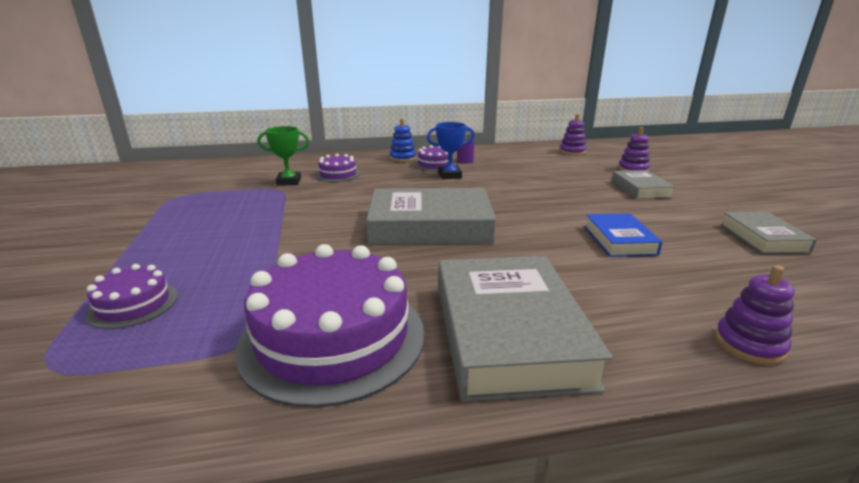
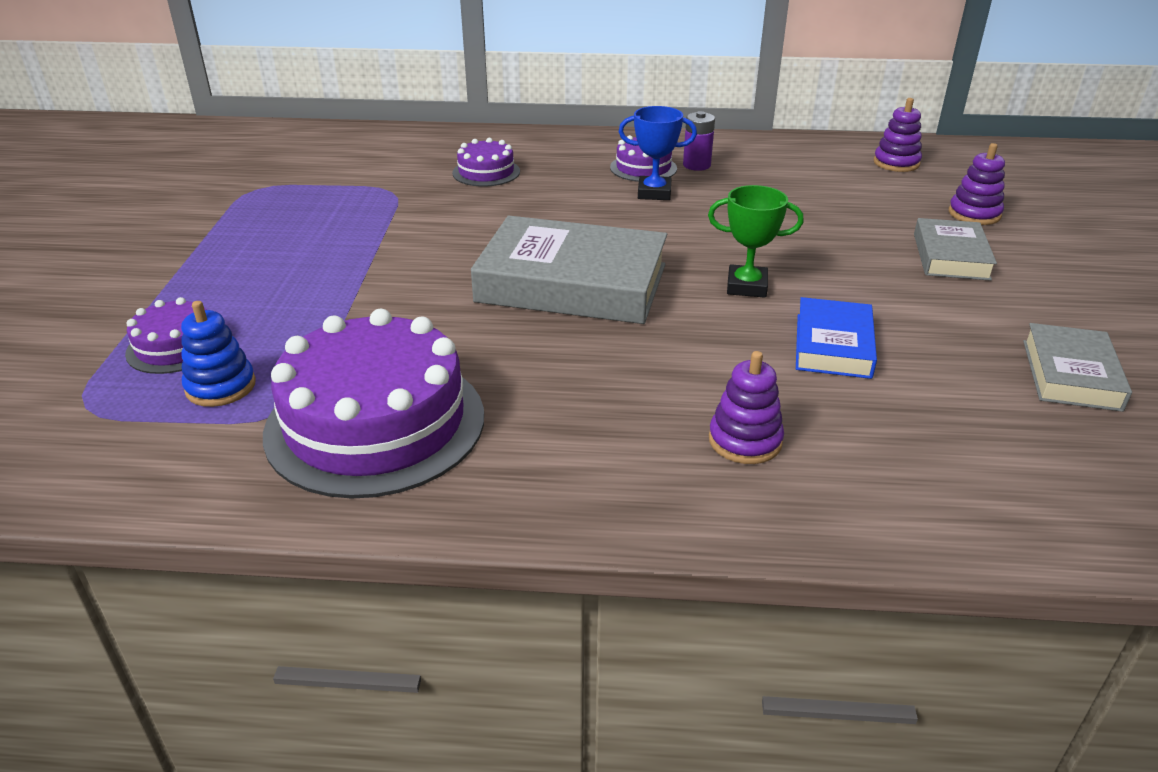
camera: 15 degrees right, 10 degrees up
green trophy [257,126,309,186] -> green trophy moved to [708,185,804,298]
blue stacking toy [390,119,416,162] -> blue stacking toy moved to [181,301,256,407]
grey book [438,256,613,402] -> none
purple stacking toy [715,265,795,365] -> purple stacking toy moved to [709,351,784,464]

